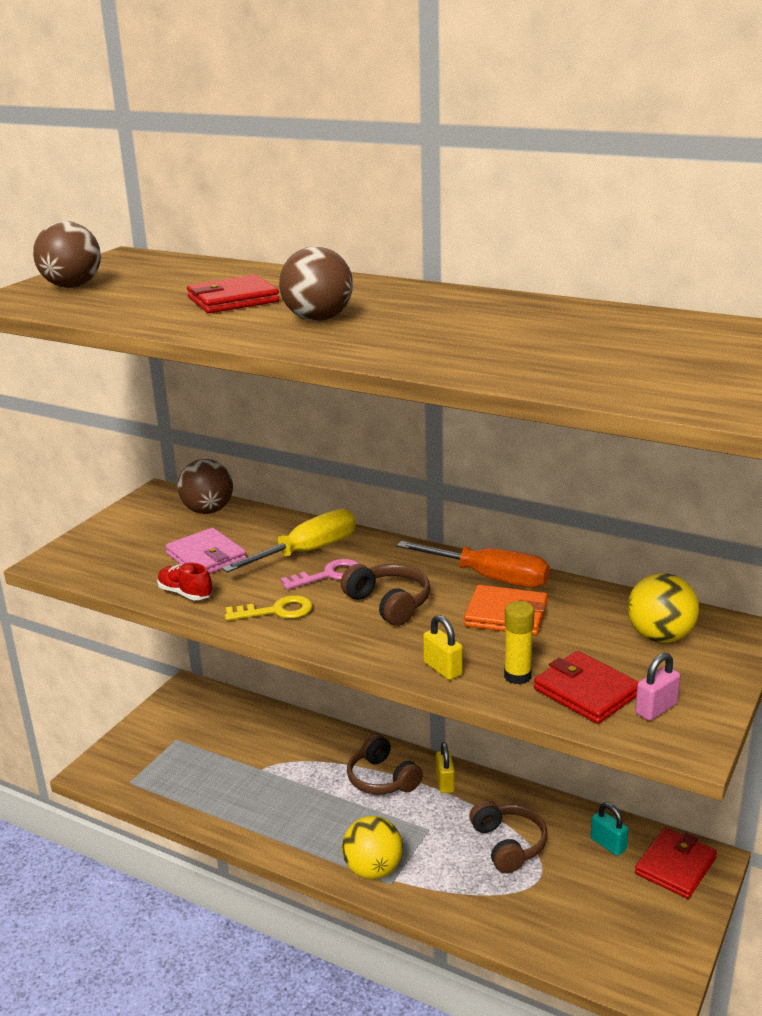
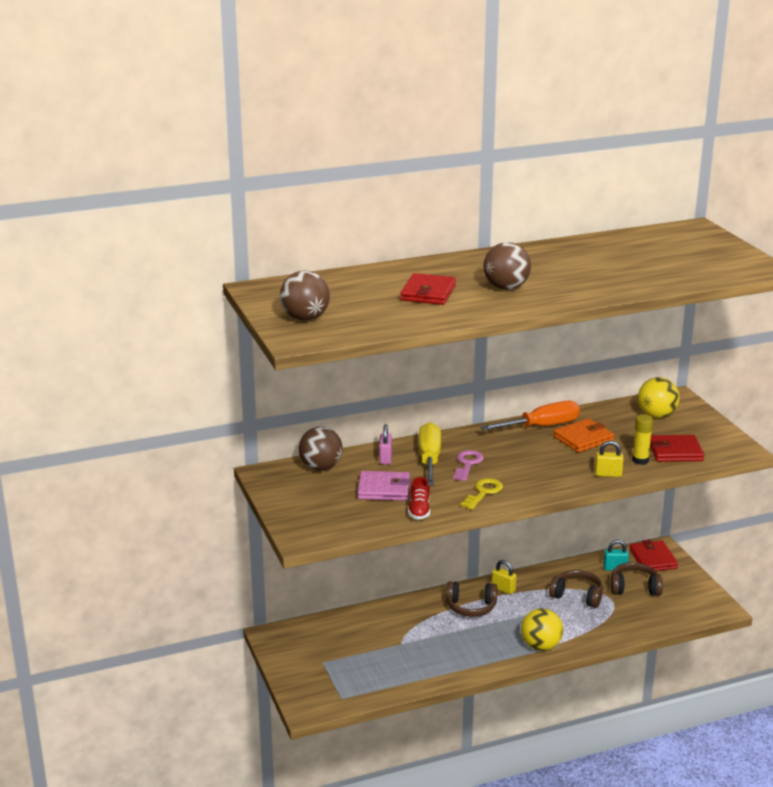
camera: 50 degrees left, 0 degrees up
red shoe [157,563,212,600] -> red shoe turned 75 degrees counterclockwise [408,477,430,520]
brown headphones [341,564,430,626] -> brown headphones moved to [610,562,663,596]
pink padlock [635,653,681,721] -> pink padlock moved to [379,424,392,464]

